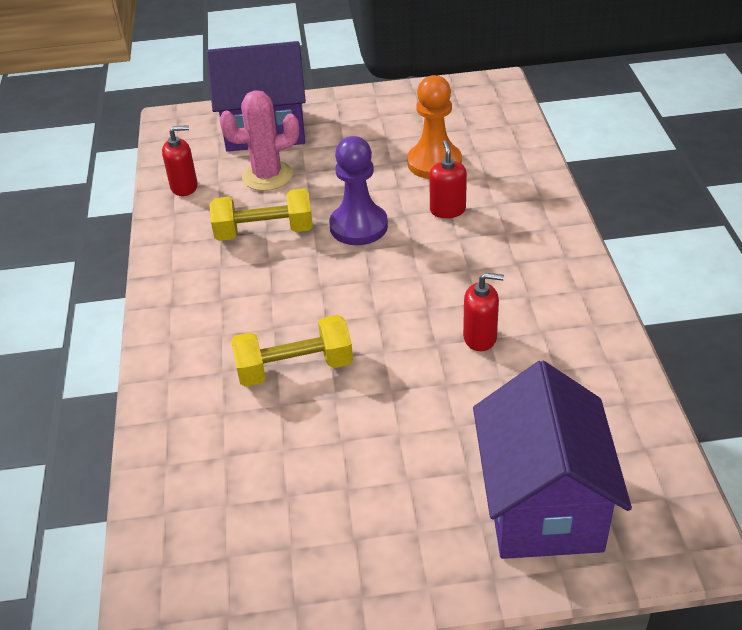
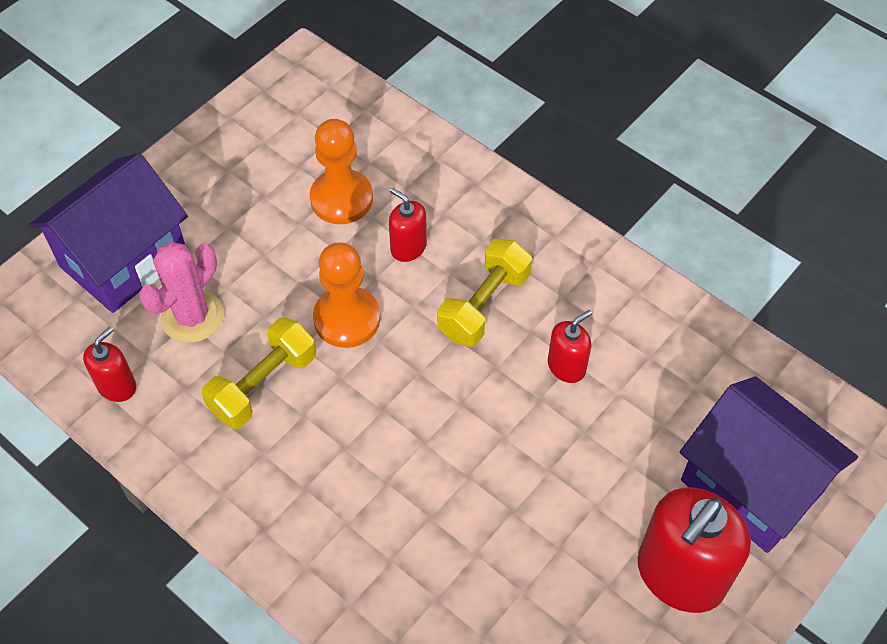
camera: 45 degrees left, 15 degrees up
yellow dumbbell [231,315,353,387] -> yellow dumbbell moved to [437,238,532,347]
purple pawn [329,136,388,245] -> orange pawn [313,242,380,348]
none -> red soap dispenser [638,488,751,613]

